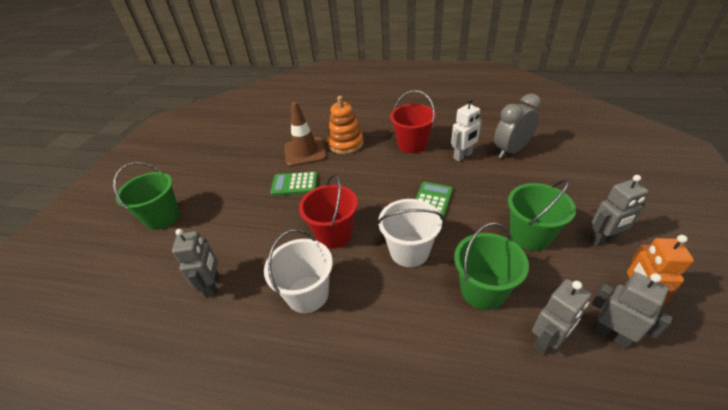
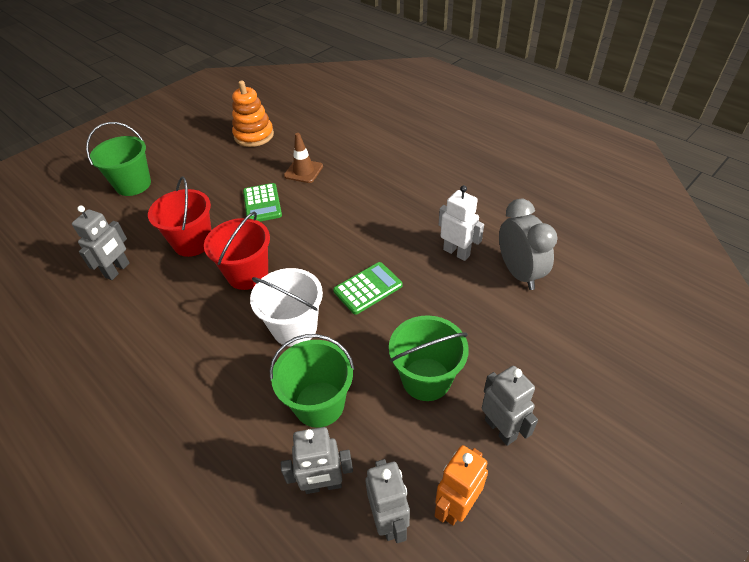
camera: 30 degrees right, 5 degrees up
white bucket [264,229,333,313] -> none
green calculator [270,172,318,196] -> green calculator turned 135 degrees counterclockwise [243,183,282,222]
brown traffic cone [284,102,327,167] -> brown traffic cone [284,133,323,183], size x0.67
orange stacking toy [327,96,364,154] -> orange stacking toy moved to [232,80,274,147]
red bucket [390,90,436,153] -> red bucket moved to [148,176,211,257]
white robot [451,98,482,161] -> white robot turned 135 degrees counterclockwise [439,185,484,261]
grey clock [494,93,542,159] -> grey clock turned 75 degrees clockwise [499,199,558,290]
grey robot [589,175,649,246] -> grey robot turned 135 degrees counterclockwise [482,366,538,446]

